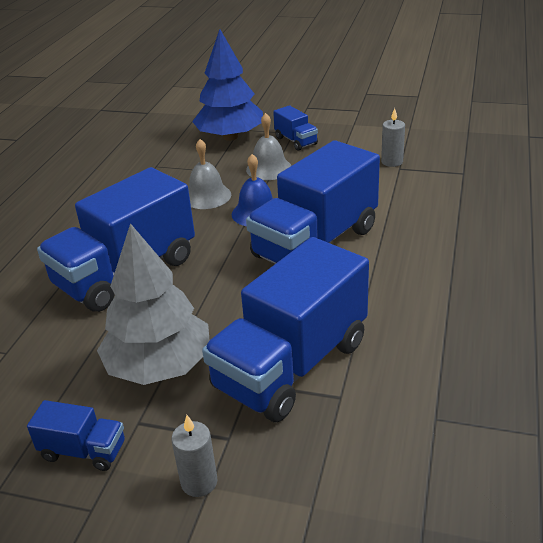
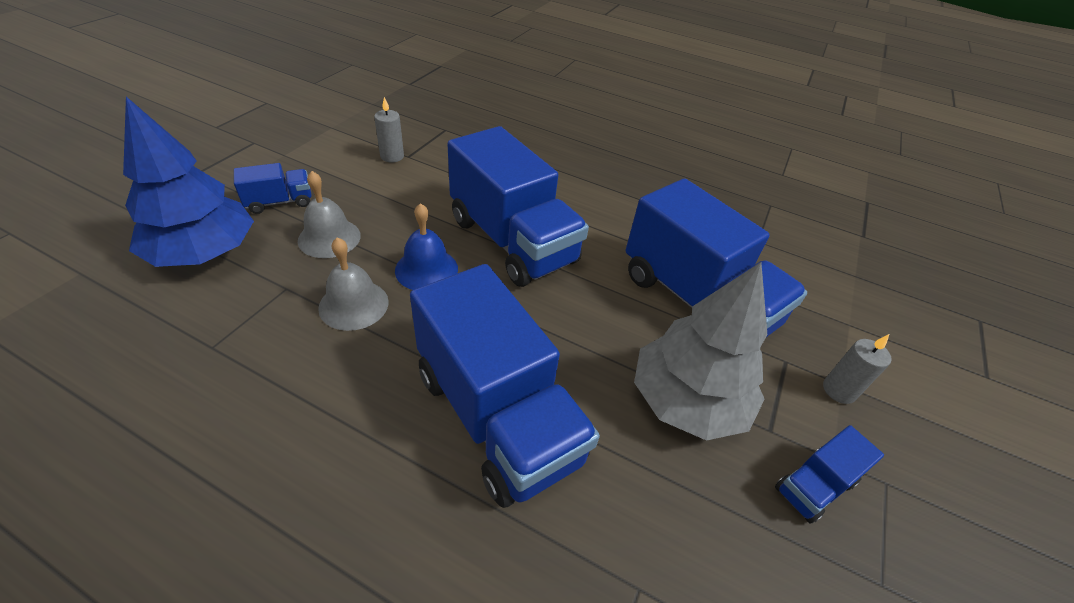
camera: 85 degrees left, 10 degrees up
blue truck [27,400,125,471] -> blue truck turned 150 degrees counterclockwise [775,425,884,524]

